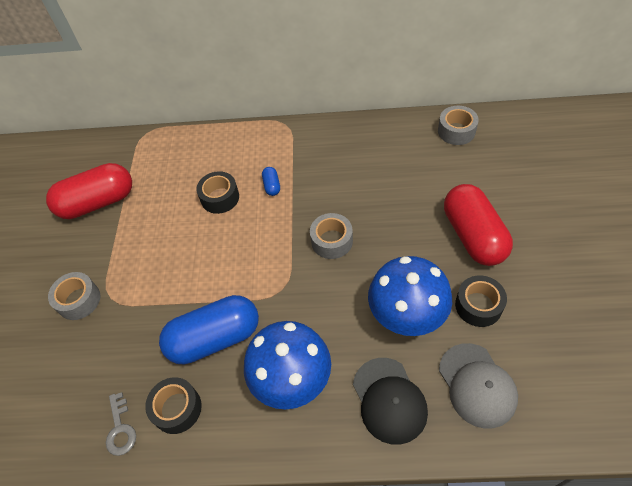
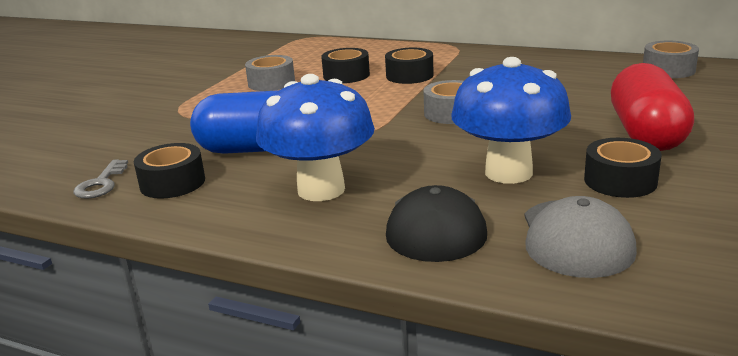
camera: 20 degrees right, 30 degrees down
red capsule [46,163,132,219] -> none
grey tape [48,272,100,320] -> grey tape moved to [245,55,295,91]
blue capsule [262,167,280,196] -> black tape [385,48,434,84]

